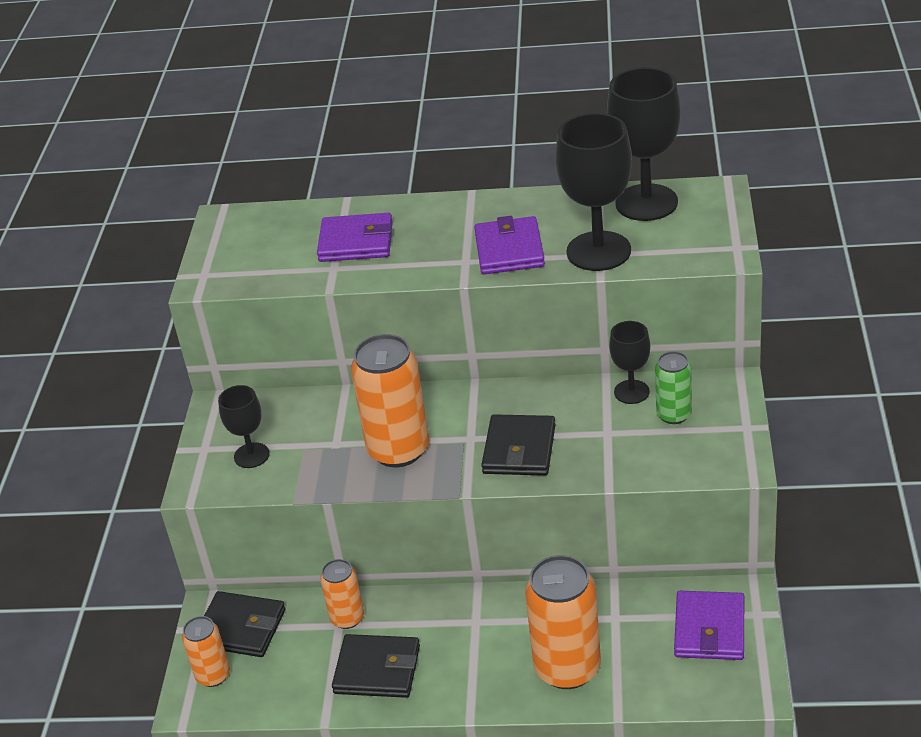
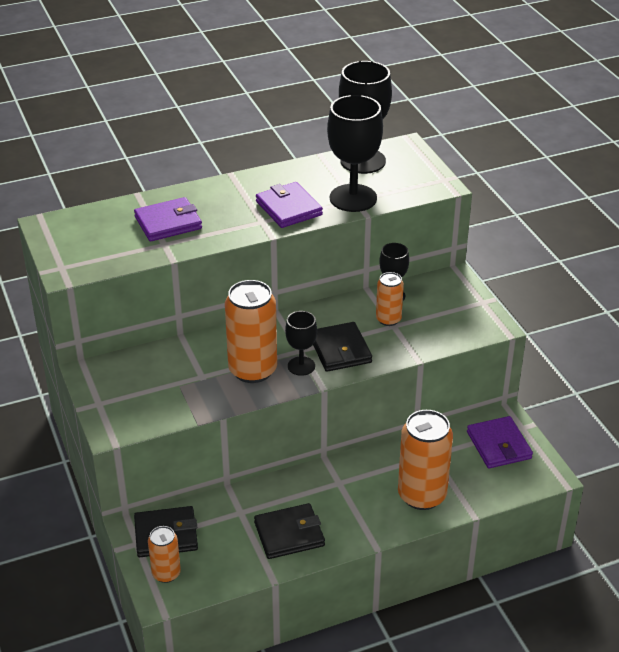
camera: 30 degrees left, 0 degrees up
black goblet [218,385,269,468] -> black goblet moved to [285,311,317,376]
orange can [320,559,364,629] -> orange can moved to [376,272,404,326]
green can [655,351,692,424] -> none

